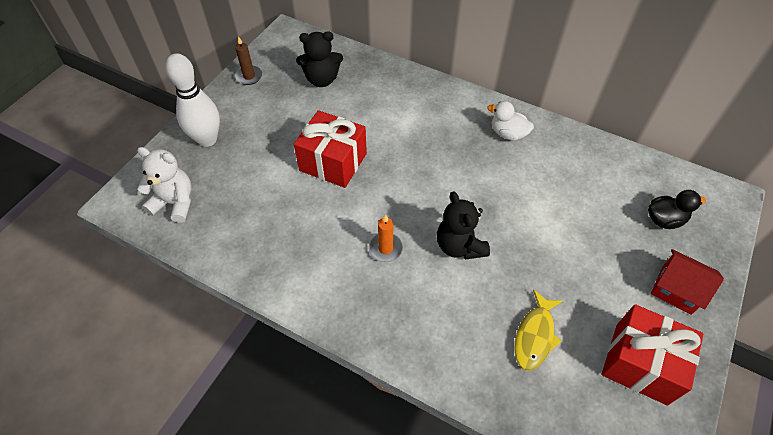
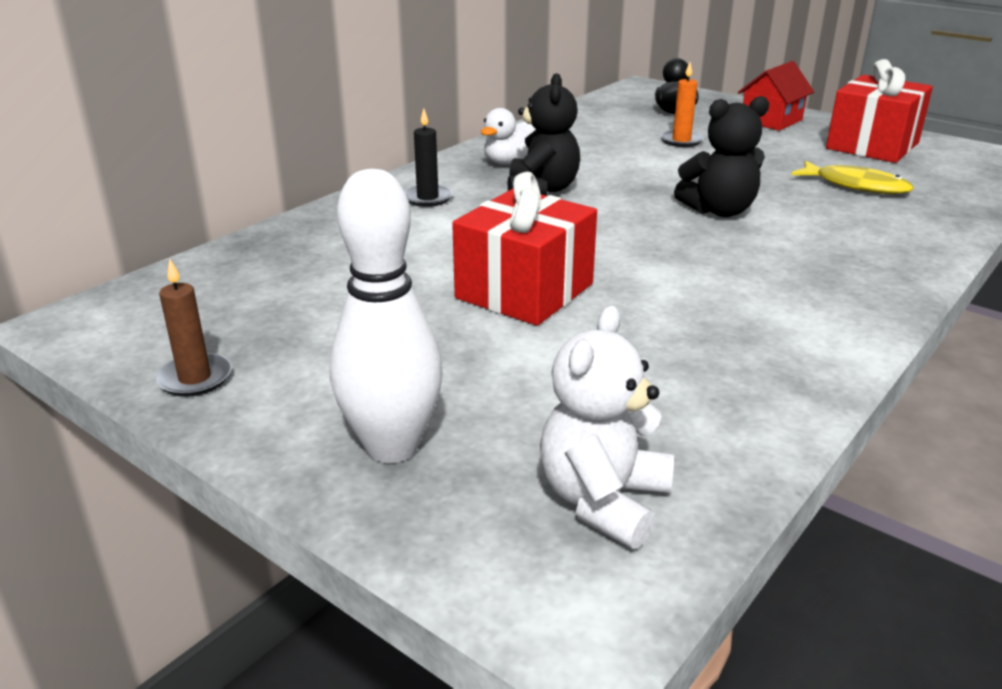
camera: 80 degrees left, 25 degrees down
black teddy bear [296,31,343,87] -> black teddy bear moved to [507,73,580,196]
orange candle [369,215,403,262] -> orange candle moved to [660,62,704,147]
none -> black candle [404,108,453,207]

